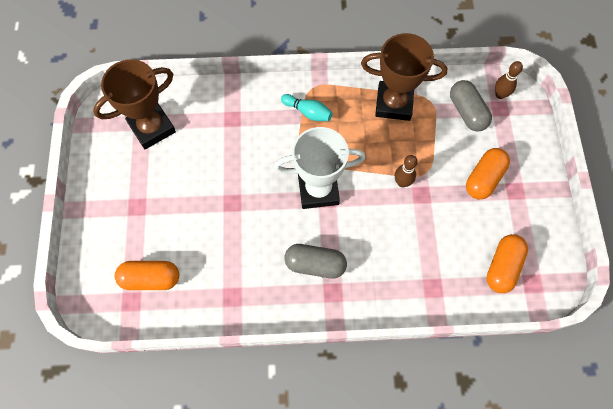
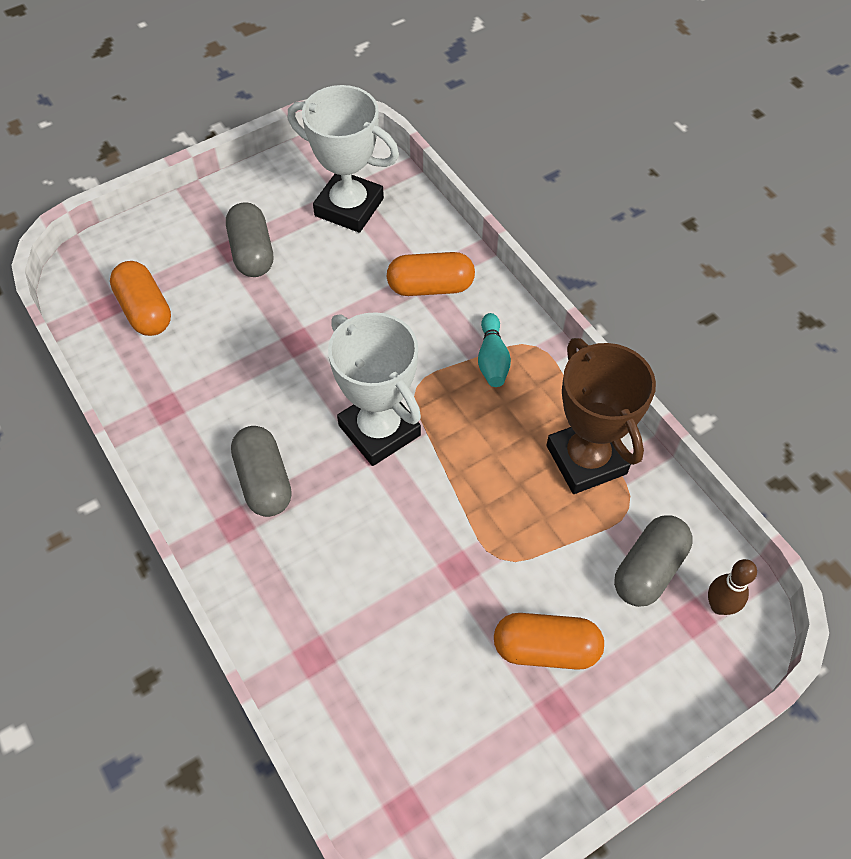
camera: 60 degrees right, 10 degrees down
brown trophy [93,59,176,149] -> white trophy [288,85,399,233]
brown bowling pin [395,155,418,187] -> none
orange capsule [487,234,528,293] -> orange capsule moved to [387,252,475,296]
none -> grey capsule [226,202,273,277]

